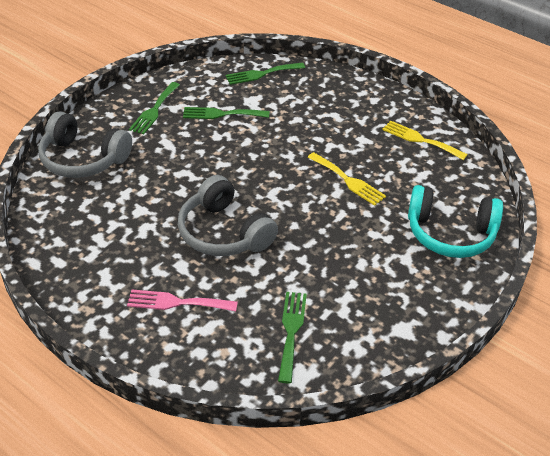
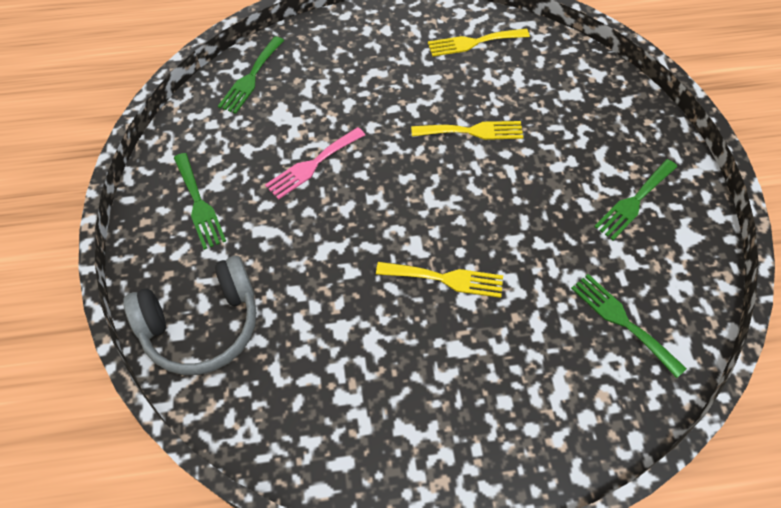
camera: 45 degrees left, 15 degrees up
pink fork [127,289,238,311] -> pink fork moved to [265,127,365,200]
grey headphones [178,175,278,256] -> yellow fork [376,262,503,298]
green fork [183,107,269,119] -> green fork moved to [594,159,677,240]
turquoise headphones [408,185,503,258] -> none

